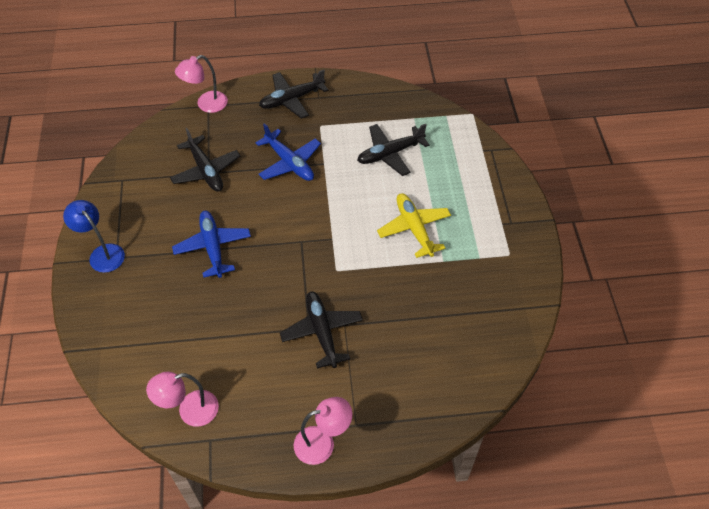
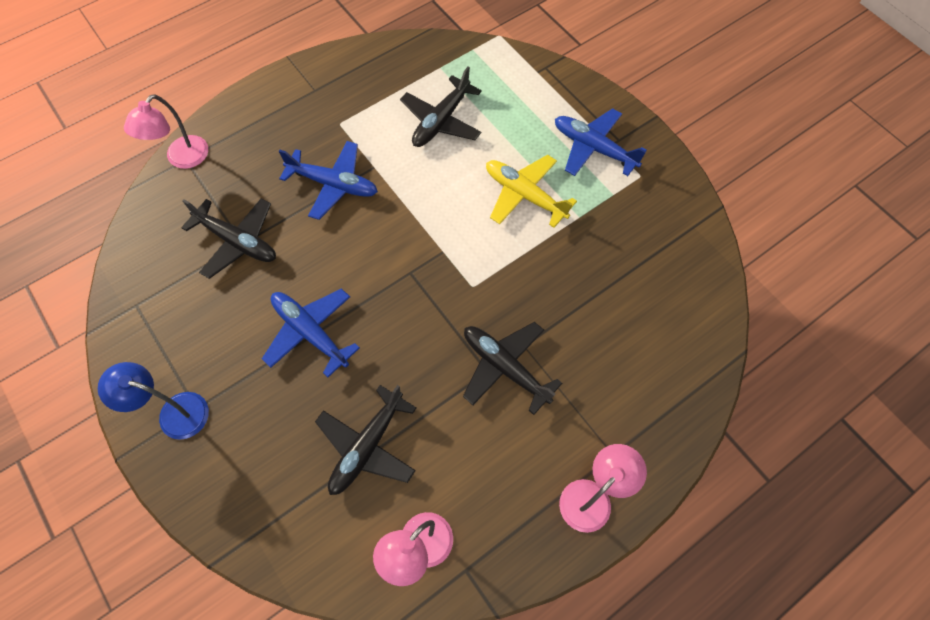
camera: 30 degrees left, 10 degrees up
black plane [259,70,328,119] -> black plane moved to [315,385,416,495]
none -> blue plane [555,108,647,176]

